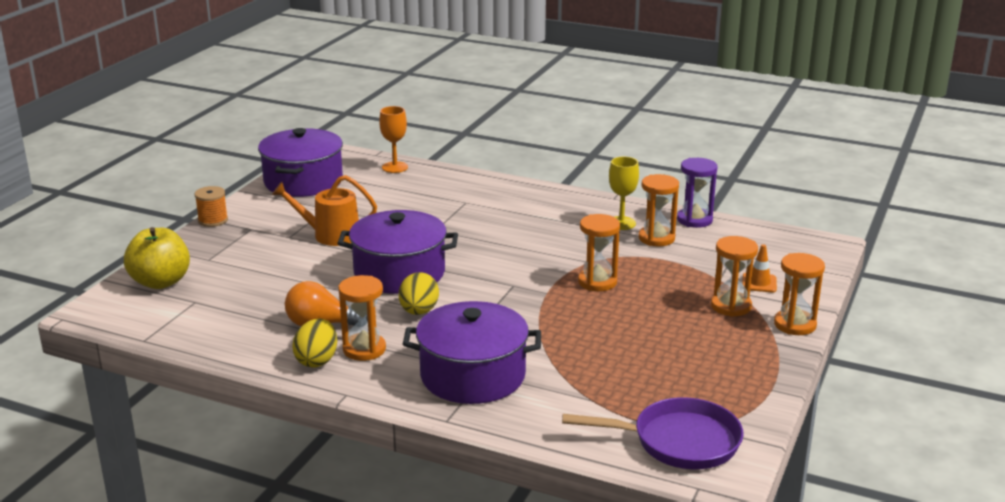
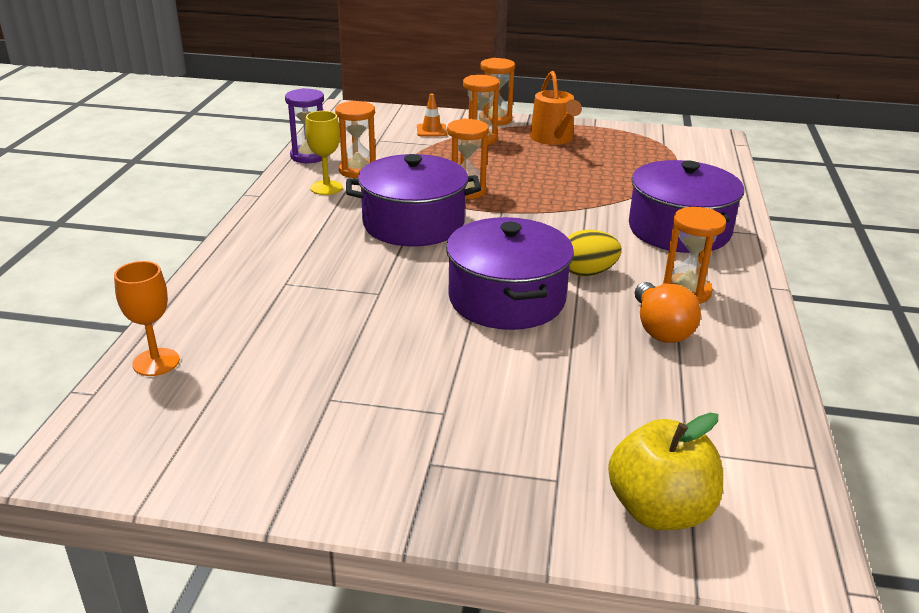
camera: 105 degrees left, 5 degrees up
orange spool [195,186,228,227] -> none
purple pot [258,128,343,197] -> purple pot moved to [346,154,481,246]
orange watering can [272,175,377,246] -> orange watering can moved to [530,71,582,145]
yellow egg [292,319,337,367] -> none
purple pan [562,397,744,469] -> none

